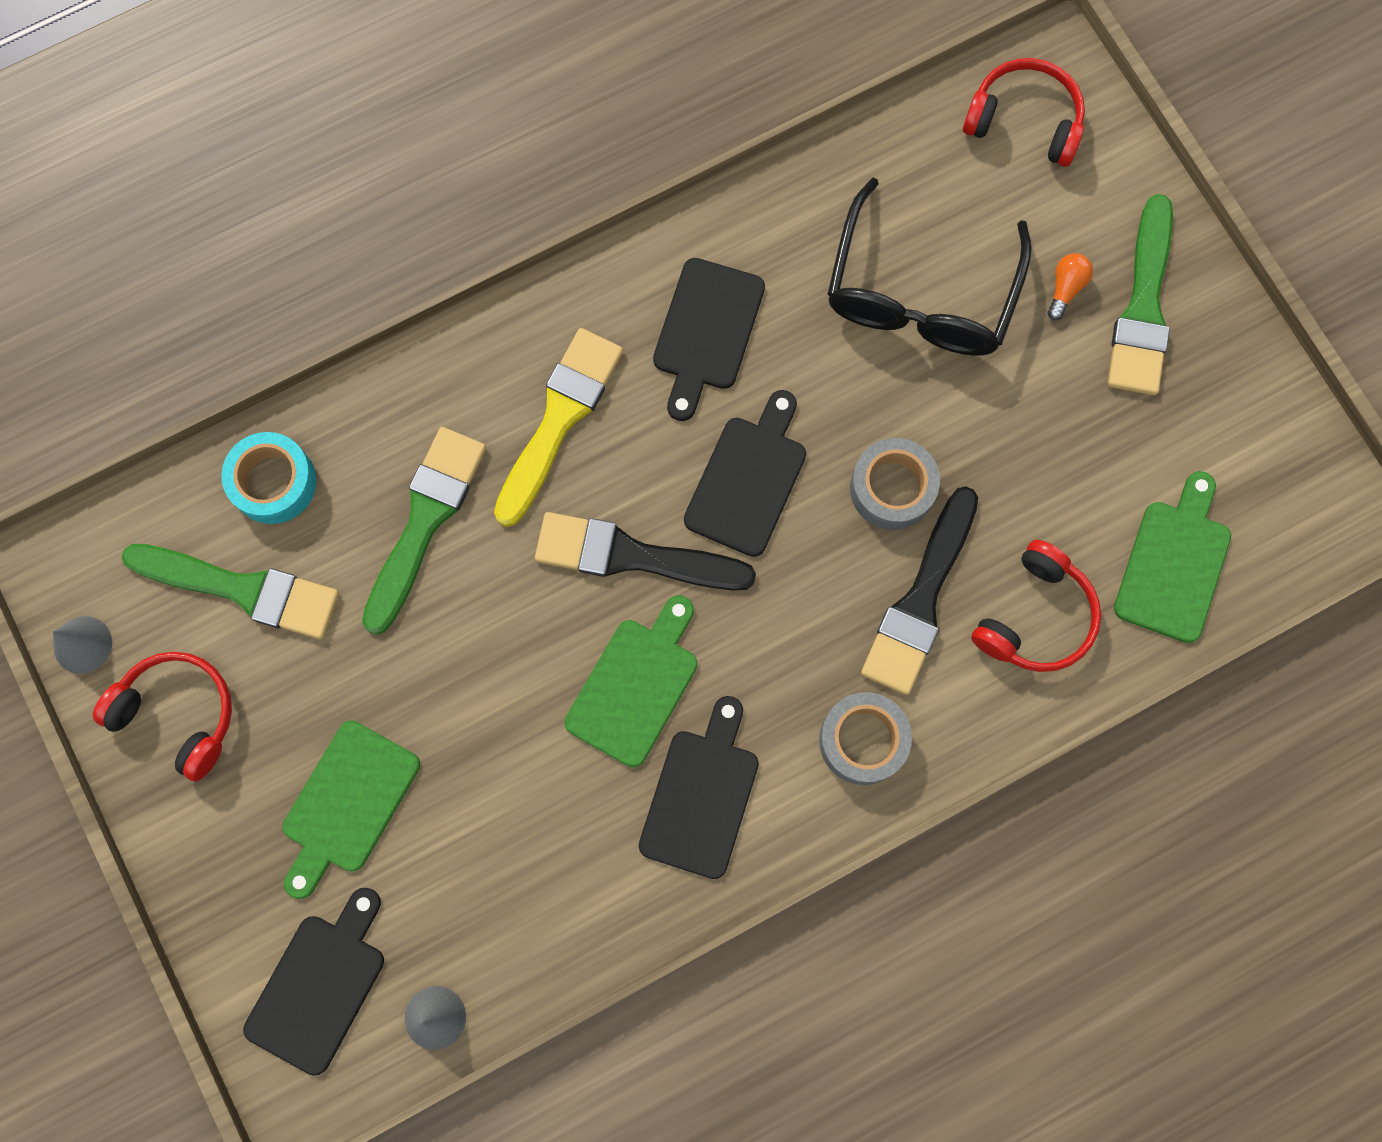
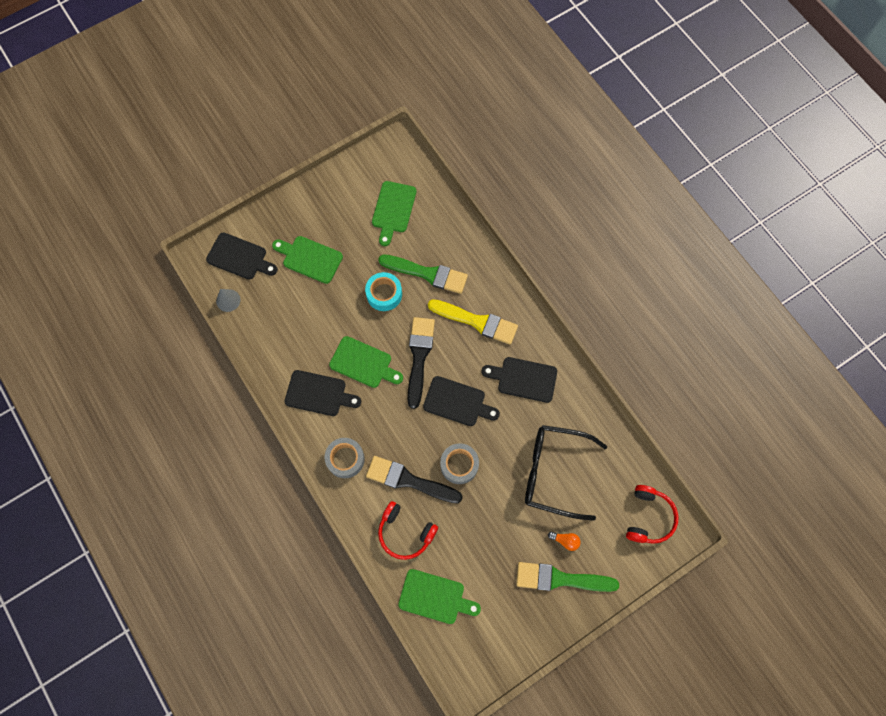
camera: 85 degrees right, 5 degrees down
grey cone [53,616,112,674] -> none
red headphones [93,652,232,782] -> none
green brush [122,544,339,639] -> green cutting board [372,181,416,246]
turquoise tape [221,432,316,524] -> turquoise tape moved to [365,272,402,311]

